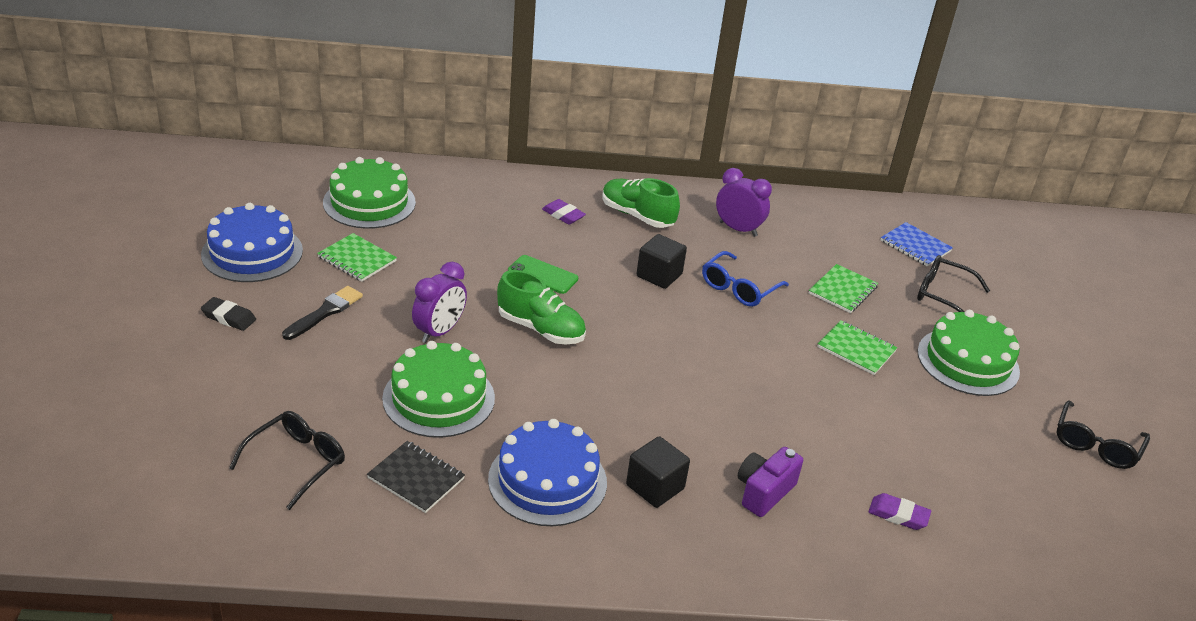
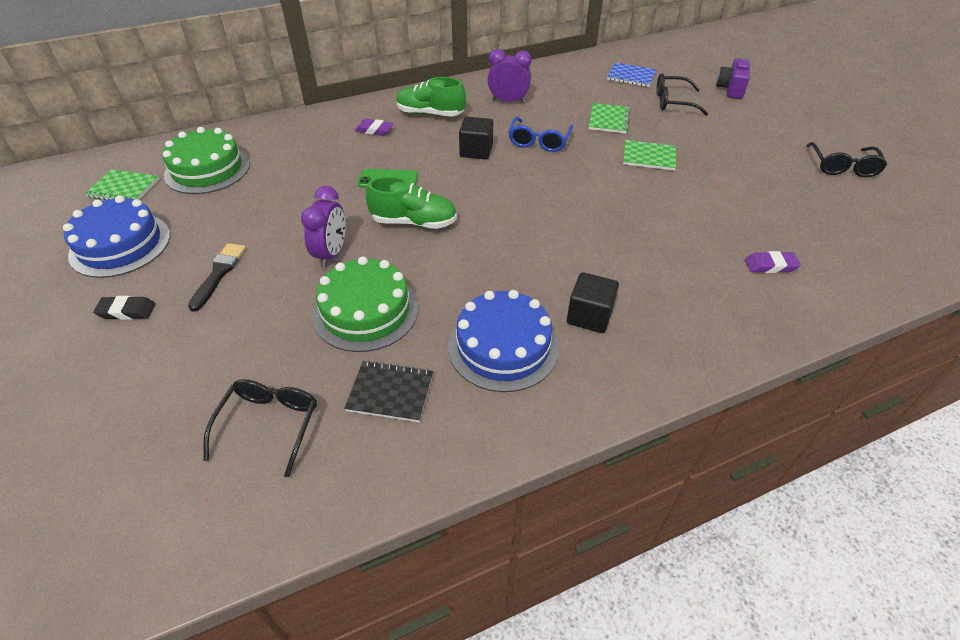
camera: 20 degrees left, 10 degrees up
green notebook [317,233,397,282] -> green notebook moved to [85,169,159,200]
purple camera [738,447,803,517] -> purple camera moved to [716,57,750,99]
green cake [917,310,1020,396] -> none

